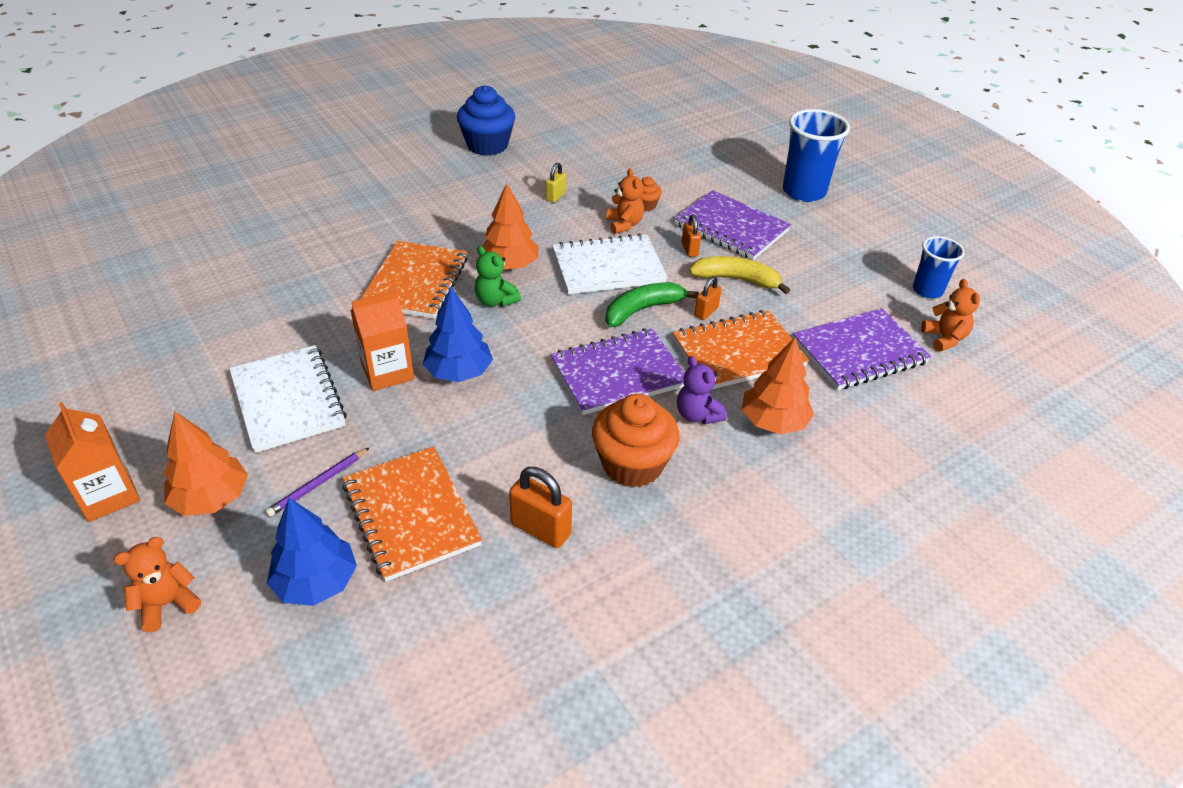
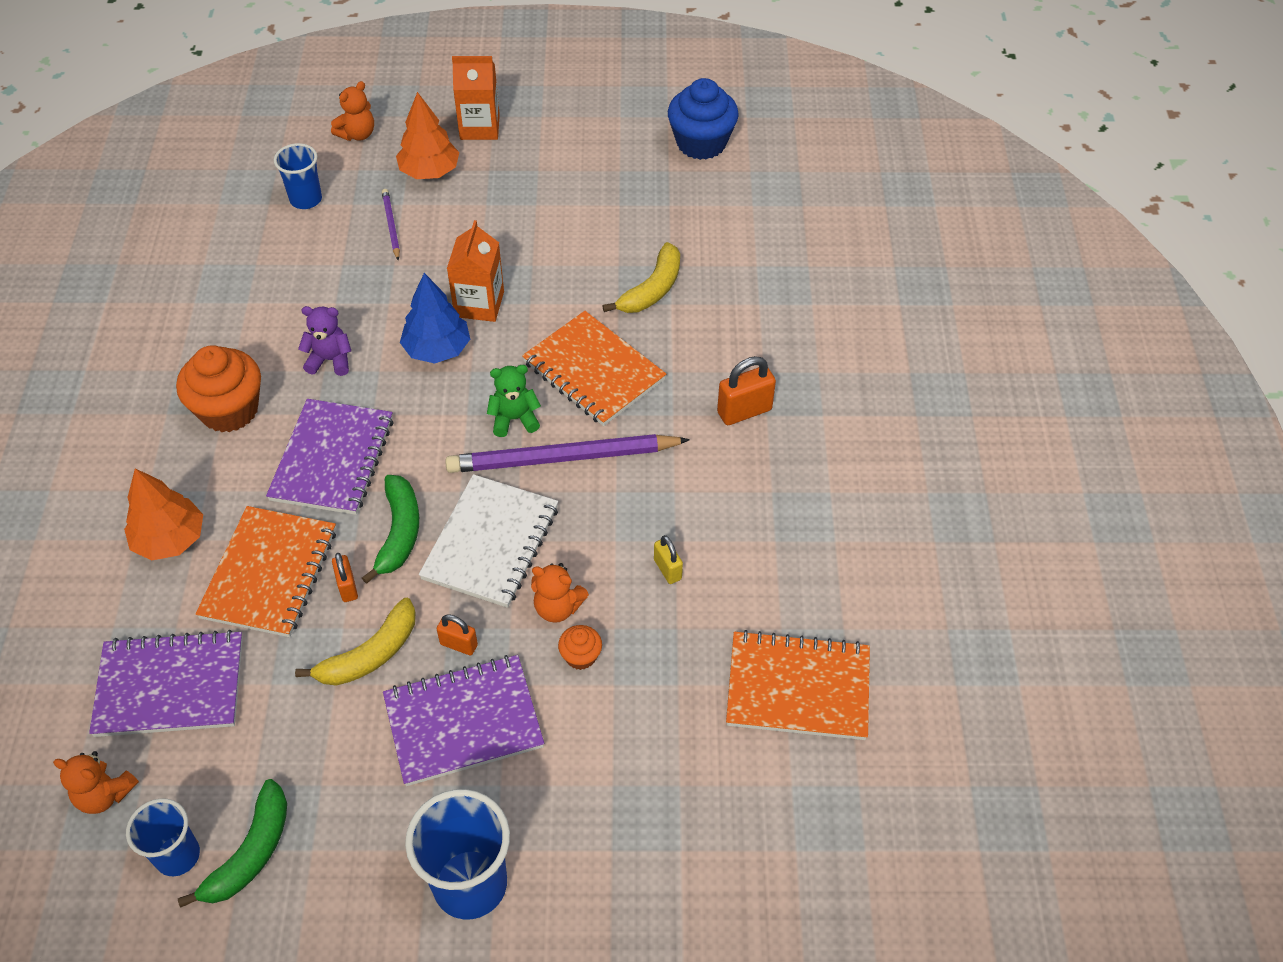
camera: 125 degrees right, 10 degrees up
orange teddy bear [113,537,201,632] -> orange teddy bear turned 45 degrees clockwise [331,81,374,141]
white notebook [229,345,347,453] -> none
blue tree [267,498,357,606] -> blue cup [274,143,322,209]
orange notebook [342,446,482,582] -> orange notebook moved to [726,630,870,740]
blue cupcake [457,85,515,156] -> blue cupcake moved to [668,78,739,160]
orange tree [482,183,539,269] -> purple pencil [445,434,690,473]
orange padlock [509,467,572,548] -> orange padlock moved to [717,356,776,425]
purple teddy bear [677,356,727,424] -> purple teddy bear moved to [298,306,351,376]
purple notebook [793,308,931,390] -> purple notebook turned 75 degrees clockwise [89,630,243,737]
none -> green banana [178,779,287,908]
none -> yellow banana [603,242,680,313]

